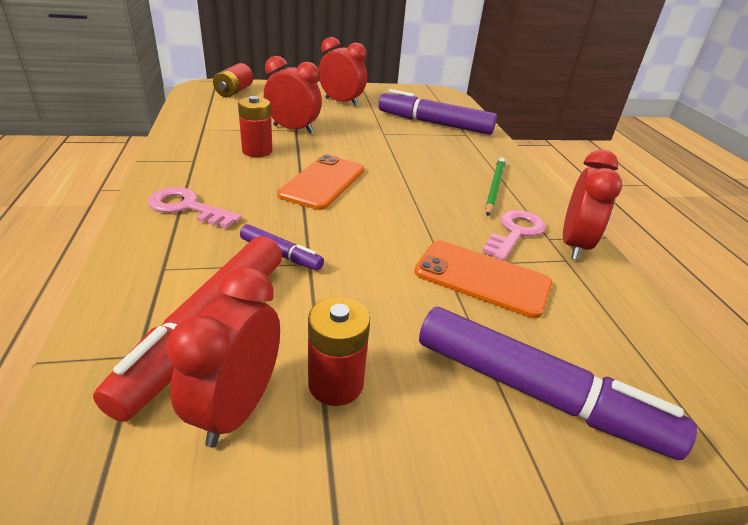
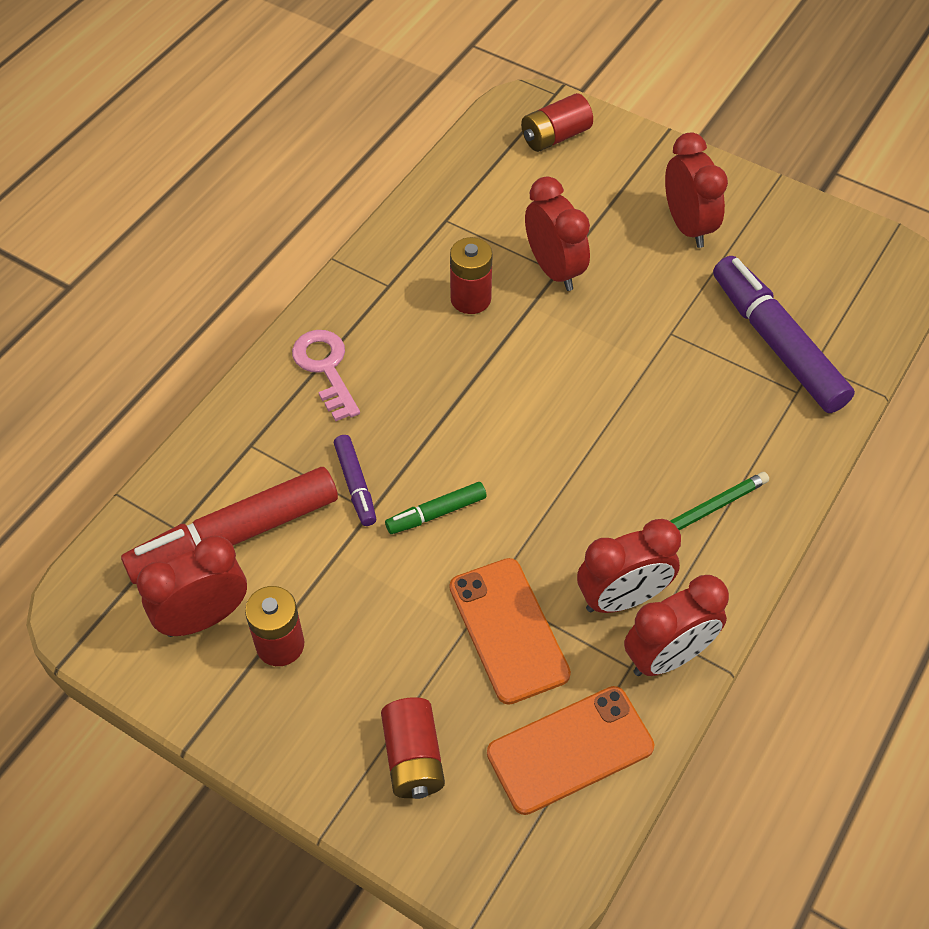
camera: 45 degrees right, 20 degrees up
orange phone [277,154,364,210] -> orange phone moved to [487,686,654,815]
purple marker [419,307,697,460] -> red battery [381,697,445,799]
pink key [482,210,546,261] -> red clock [577,519,681,613]
none -> green marker [385,482,487,534]

